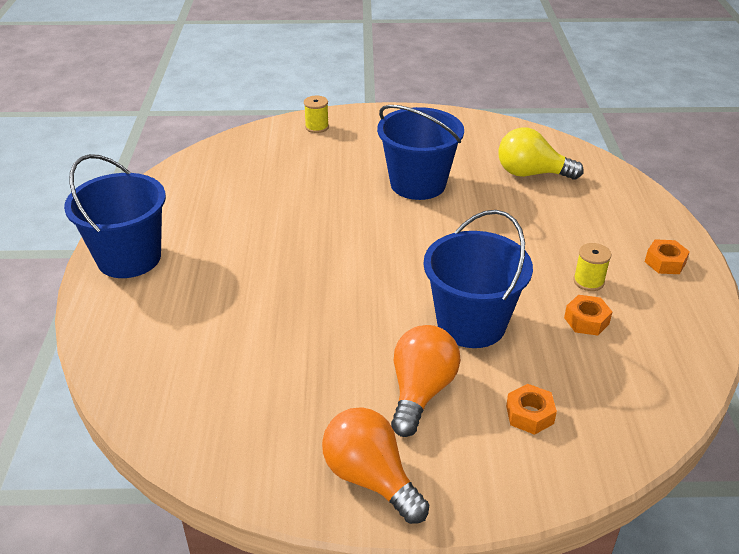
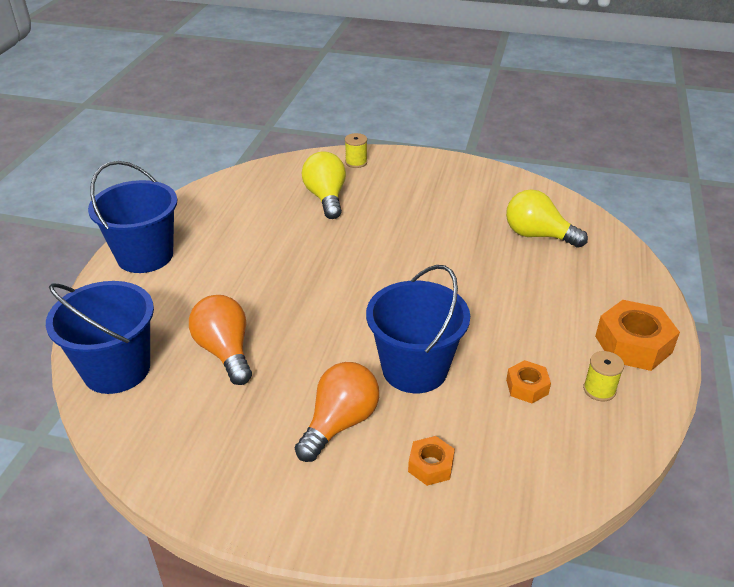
camera: 15 degrees right, 0 degrees up
orange light bulb [322,407,429,524] -> orange light bulb moved to [189,295,252,385]
blue bucket [377,105,464,200] -> blue bucket moved to [46,281,154,394]
yellow spool [573,243,611,291] -> yellow spool moved to [583,351,624,401]
orange nut [645,239,690,274] -> orange nut [595,300,680,371], size x1.82
none -> yellow light bulb [301,151,346,219]

